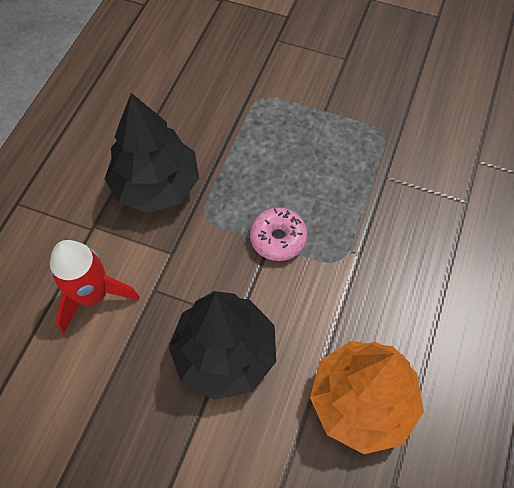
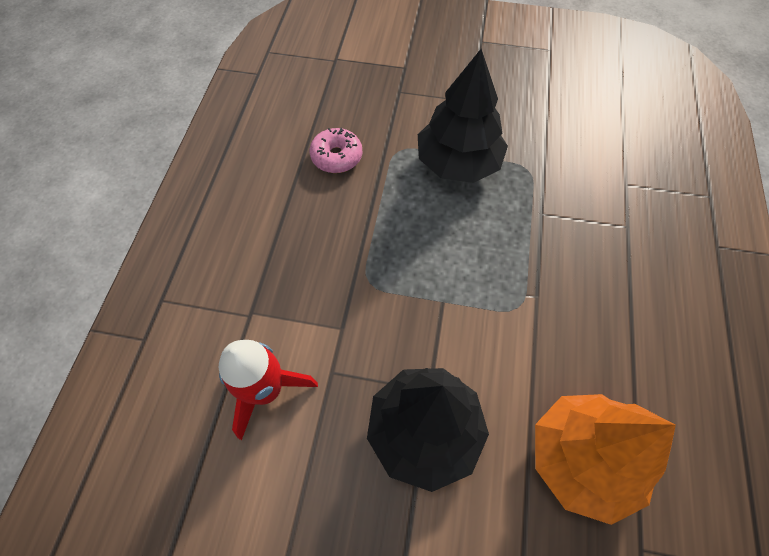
camera: 10 degrees left, 0 degrees up
black tree [105,93,199,213] -> black tree moved to [418,49,508,183]
pink donut [250,208,308,261] -> pink donut moved to [310,128,362,173]

